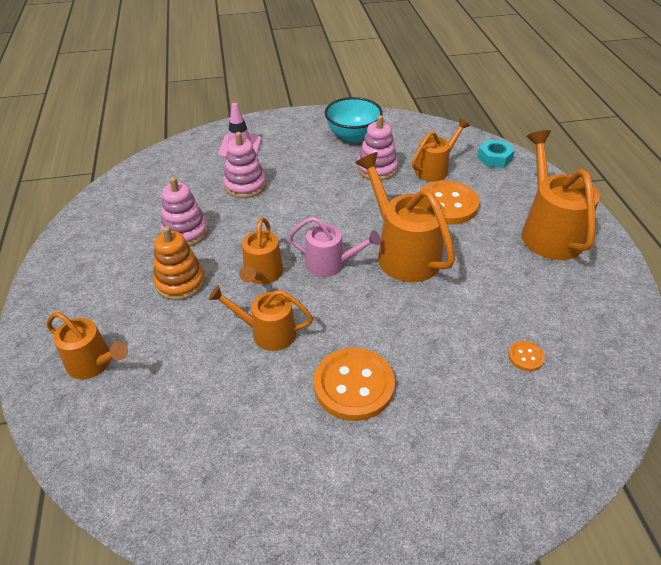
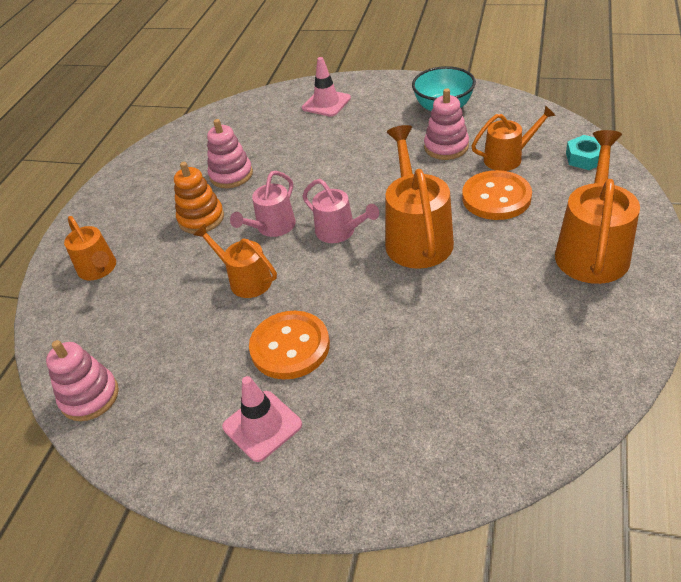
camera: 30 degrees right, 0 degrees up
pink stacking toy [223,132,266,198] -> pink stacking toy moved to [46,340,119,421]
orange watering can [239,217,283,284] -> pink watering can [230,171,296,237]
orange button [508,341,545,371] -> none
none -> pink traffic cone [222,376,302,462]

